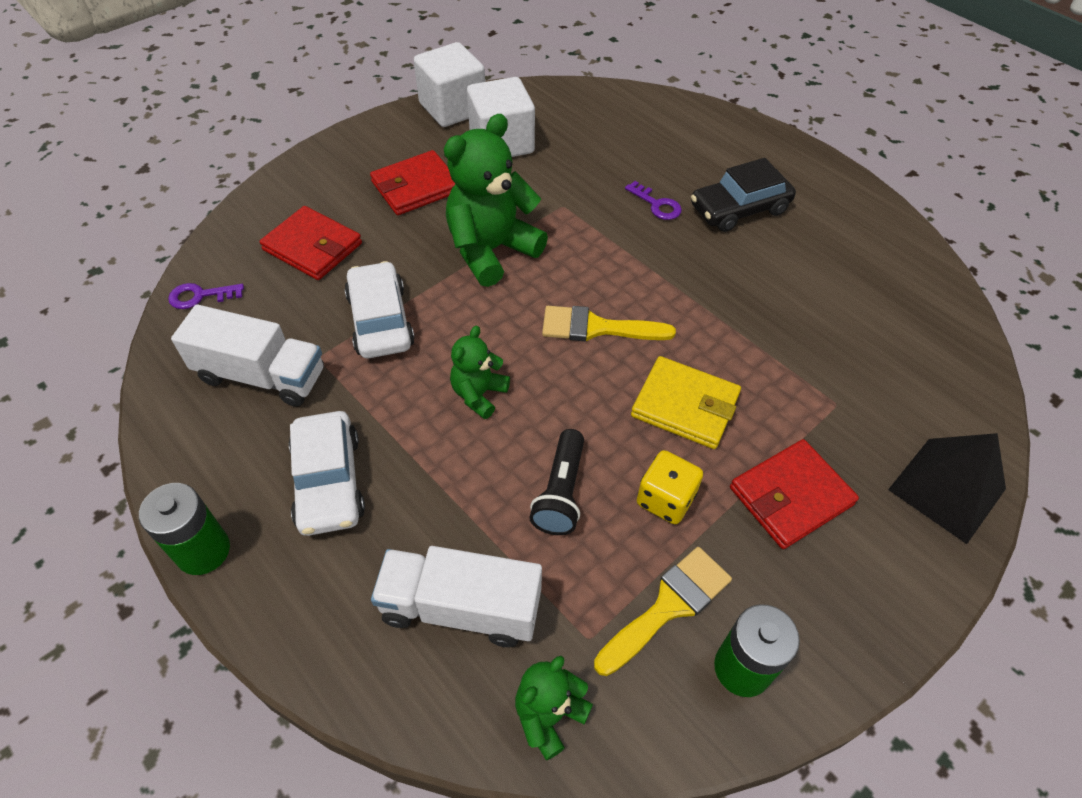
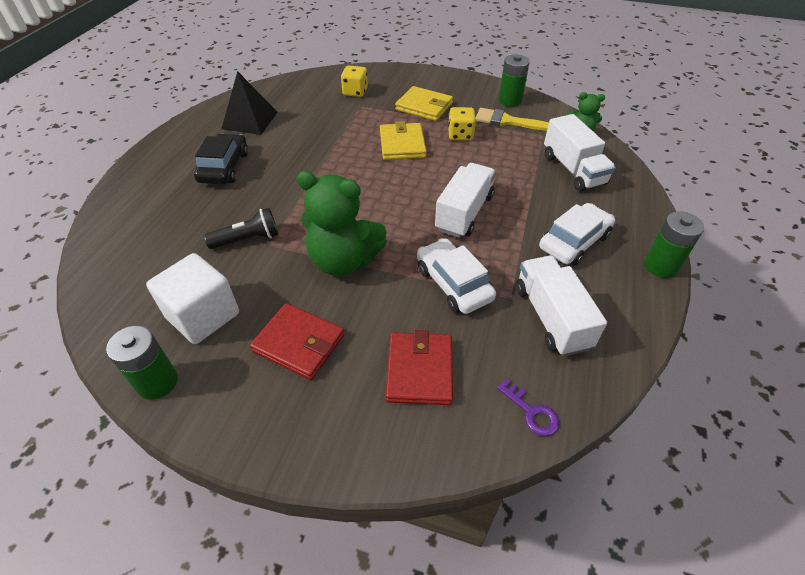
camera: 120 degrees left, 5 degrees down
white car [344,261,415,358] -> white car turned 105 degrees clockwise [417,238,496,314]
white cube [414,42,485,127] -> green battery [106,326,178,400]
green teddy bear [450,326,510,419] -> white truck [435,163,496,238]
black flashlight [529,429,584,535] -> black flashlight moved to [204,208,279,249]
yellow brush [542,306,676,342] -> none
purple key [625,181,682,220] -> none
black car [691,158,796,232] -> black car turned 120 degrees counterclockwise [194,133,248,184]
red wallet [730,439,859,549] -> yellow wallet [395,86,453,121]
black pyramid [888,433,1006,544] -> black pyramid moved to [222,71,277,135]
none -> yellow dice [341,66,368,97]

